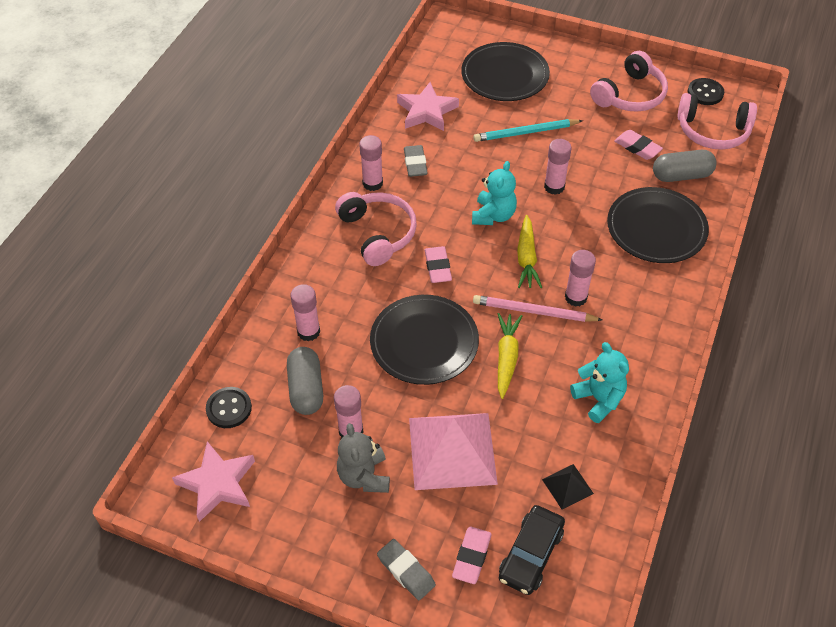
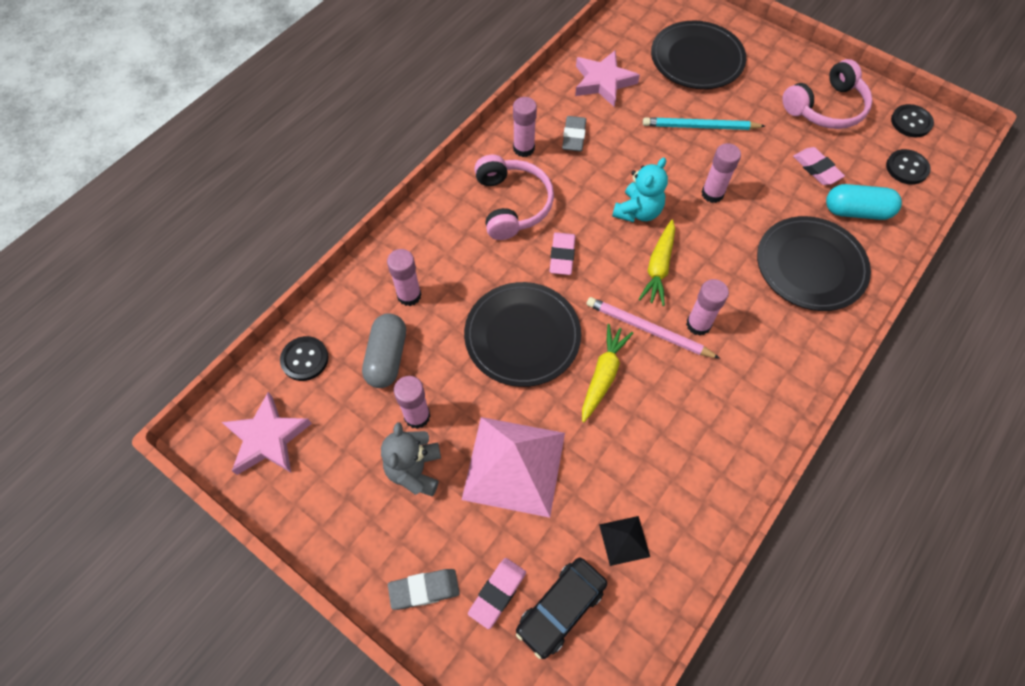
camera: 15 degrees right, 10 degrees up
grey eraser [377,539,436,600] -> grey eraser turned 75 degrees counterclockwise [388,569,460,610]
turquoise teddy bear [570,342,629,423] -> none
grey capsule [653,150,717,182] -> turquoise capsule [826,184,902,220]
pink headphones [678,93,757,150] -> black button [886,149,930,185]

